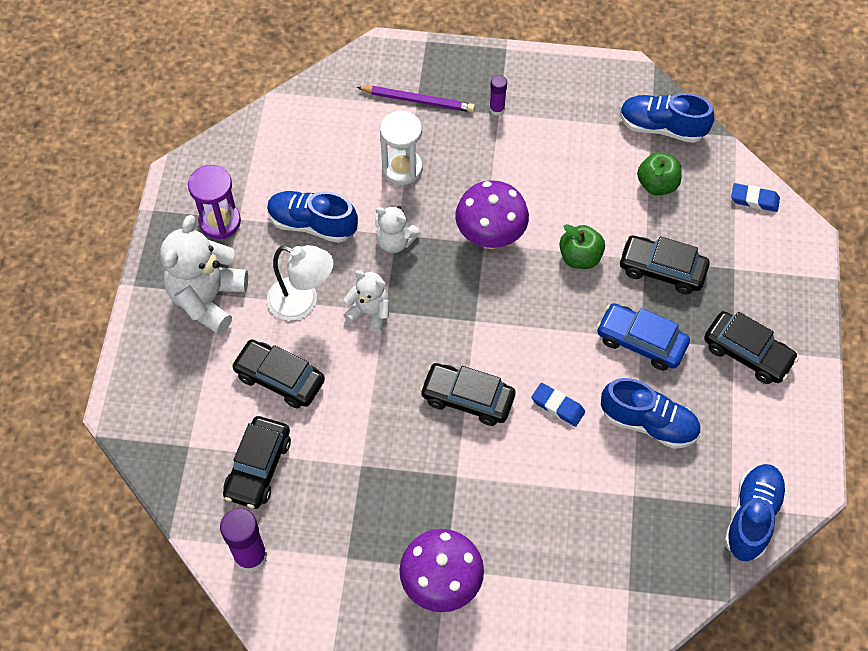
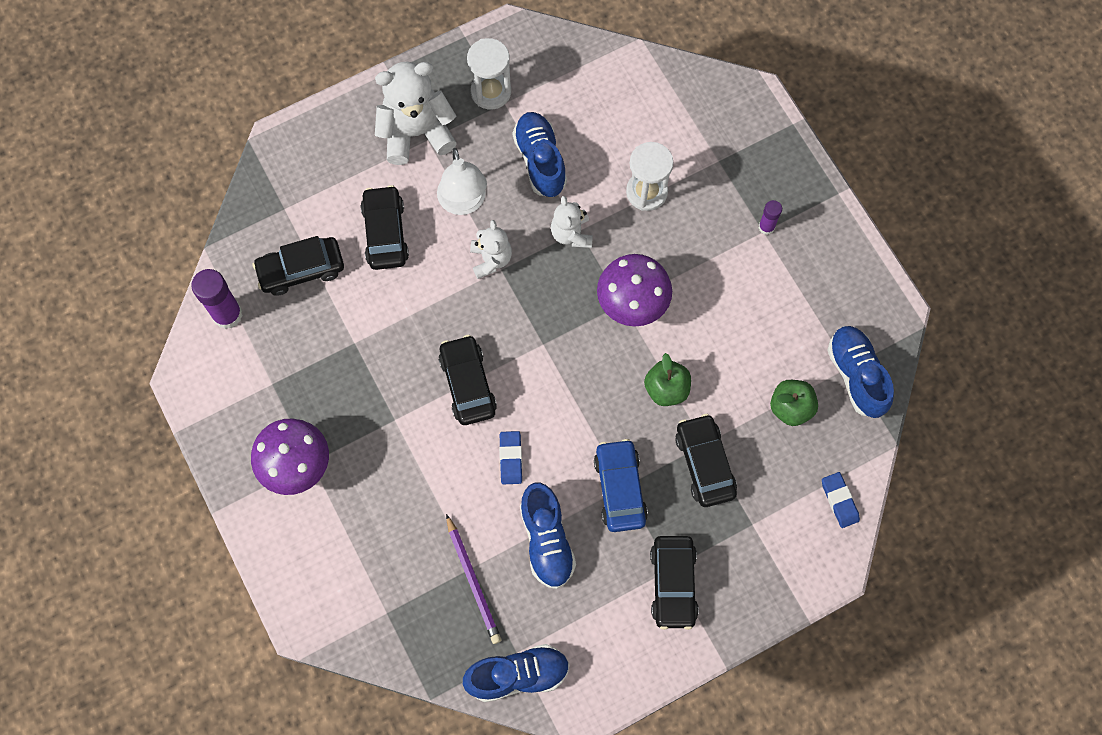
camera: 55 degrees right, 10 degrees up
purple hourglass [188,165,241,239] -> white hourglass [467,38,511,110]
purple pencil [356,86,475,112] -> purple pencil moved to [446,514,501,644]

